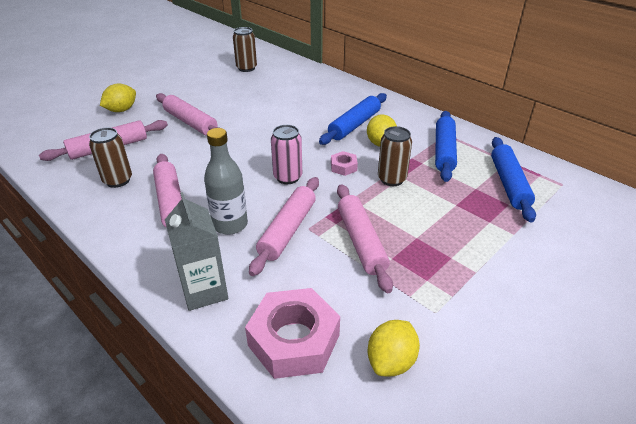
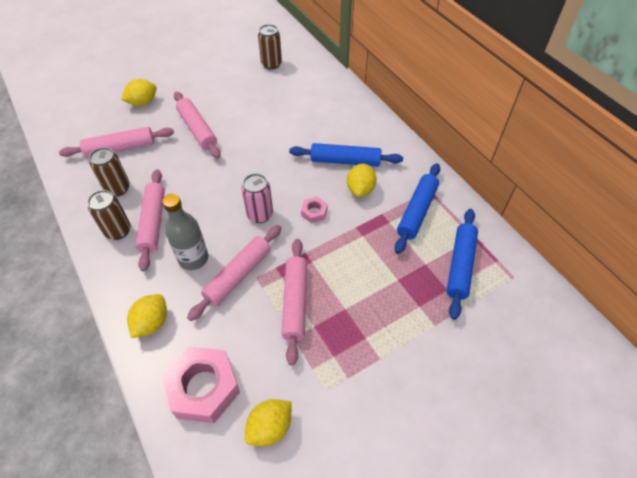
camera: 15 degrees right, 15 degrees up
grey carton [165,192,228,311] -> yellow lemon [127,294,167,338]
blue rolling pin [319,93,387,145] -> blue rolling pin turned 45 degrees clockwise [289,143,403,167]
brown can [378,126,412,186] -> brown can moved to [87,190,131,240]

